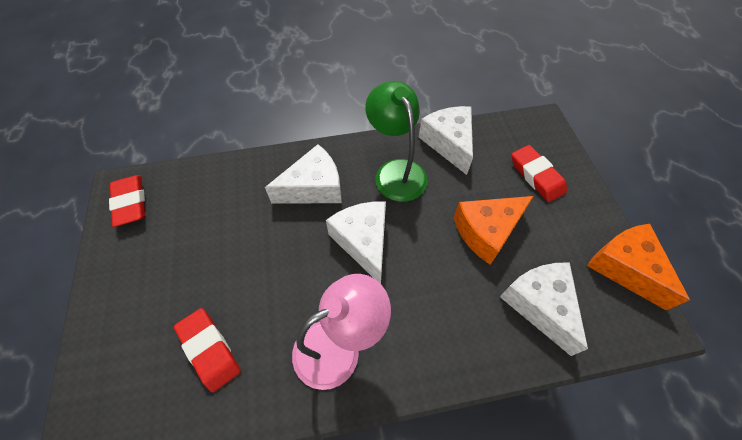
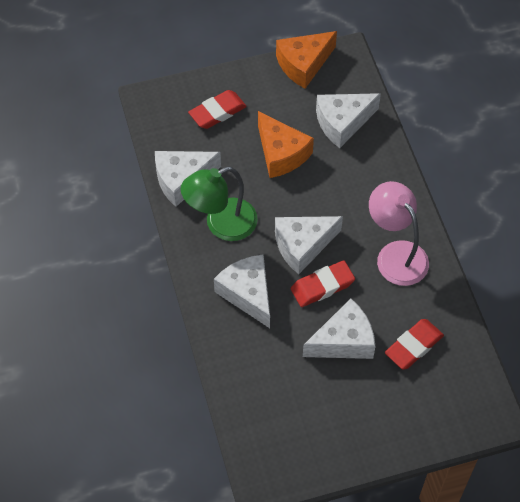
camera: 95 degrees left, 0 degrees up
red eraser [109,175,145,227] -> red eraser moved to [291,260,355,307]
none -> white cheese [303,298,375,359]

